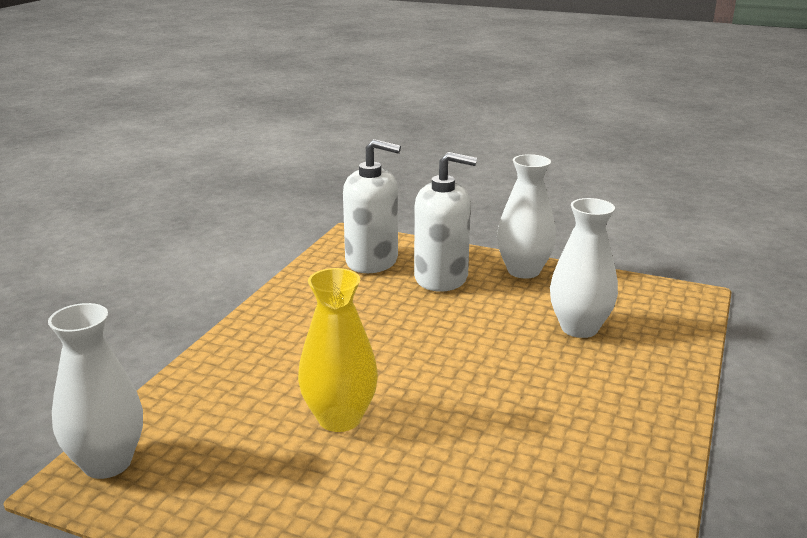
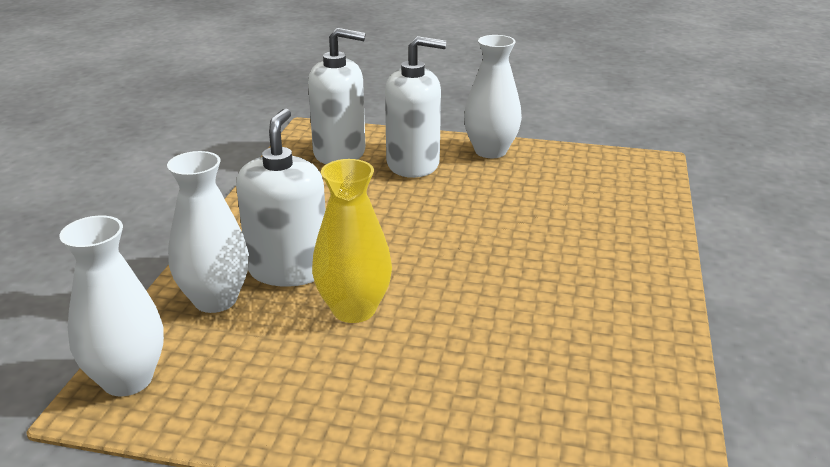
camera: 10 degrees left, 5 degrees up
white vase [550,198,618,338] -> white vase moved to [167,151,249,313]
none -> white soap dispenser [236,108,326,287]

